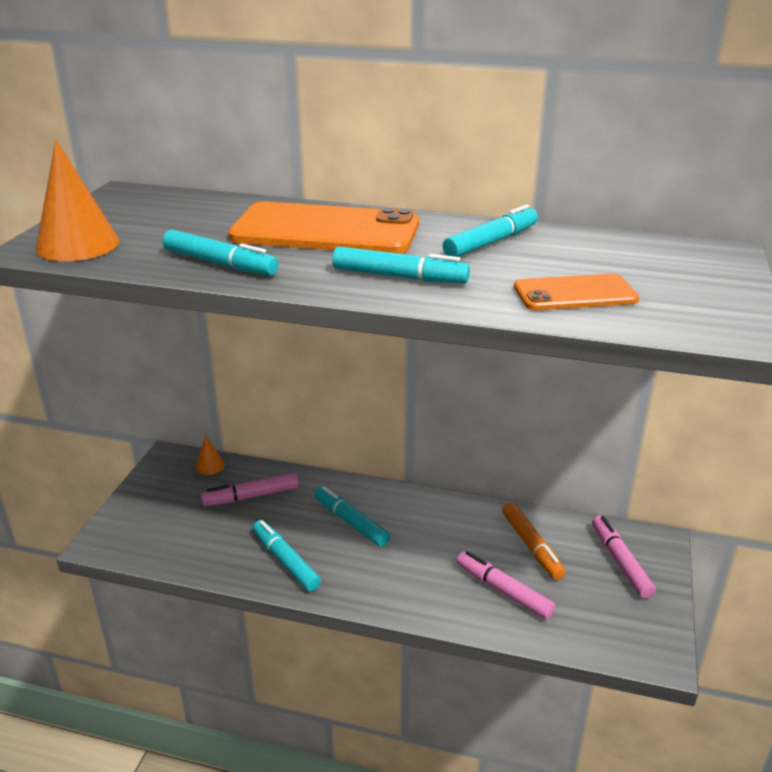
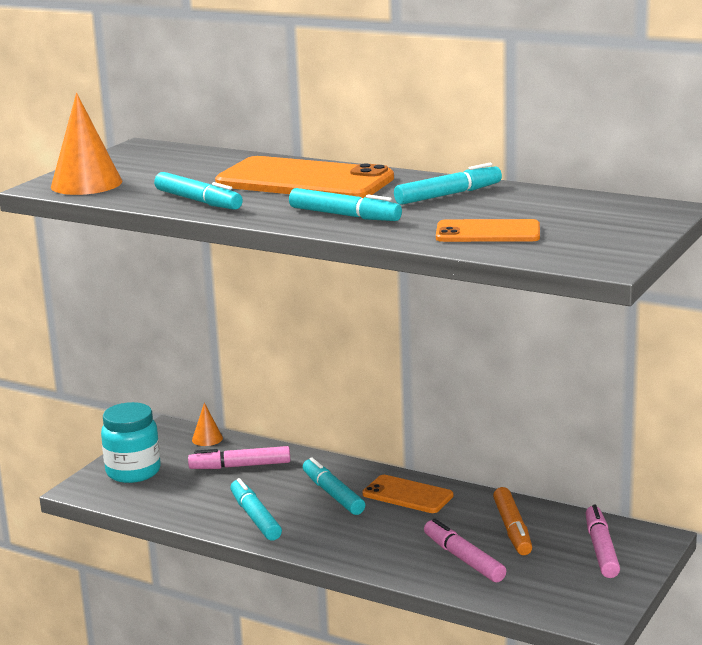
camera: 15 degrees right, 10 degrees down
none -> turquoise jar [101,402,161,483]
none -> orange phone [362,475,453,513]

